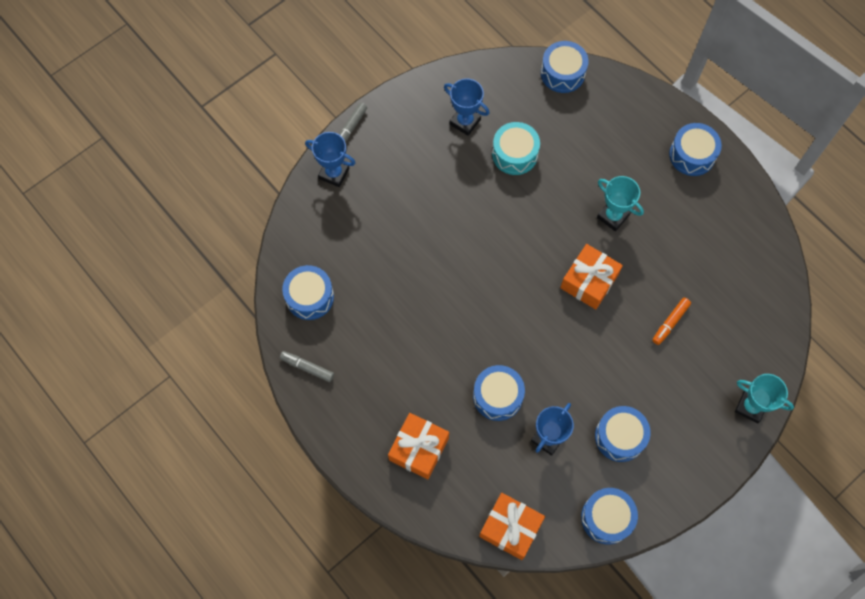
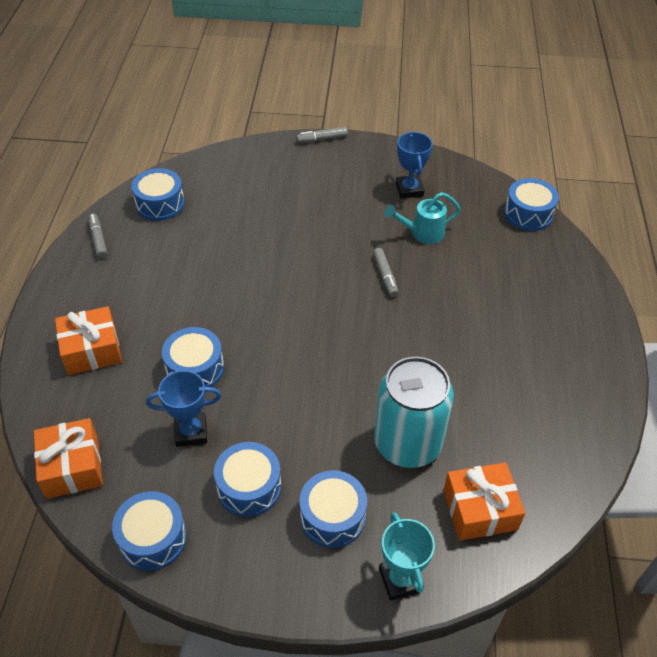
camera: 45 degrees right, 20 degrees down
blue trophy [305,132,355,187] -> none
turquoise drum [492,122,540,175] -> turquoise watering can [385,192,461,244]
orange gift [560,244,623,310] -> orange gift moved to [444,462,525,541]
turquoise trophy [597,176,644,231] -> none
orange marker [652,298,691,345] -> turquoise can [374,356,454,468]
blue drum [669,123,722,176] -> blue drum moved to [299,470,367,548]
none -> grey marker [373,248,399,297]

